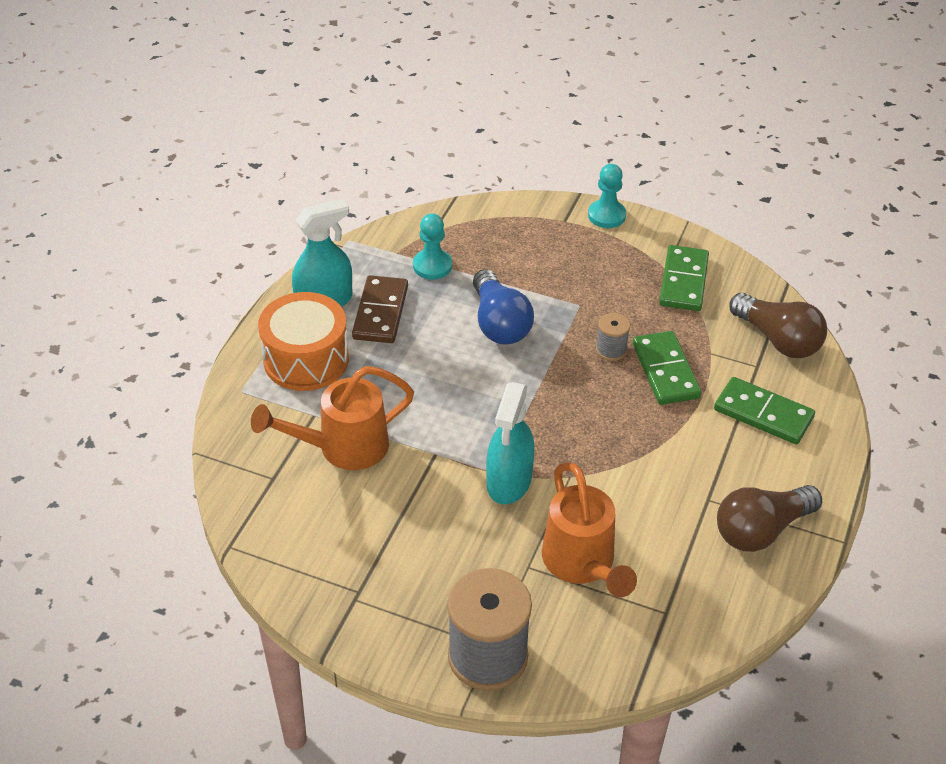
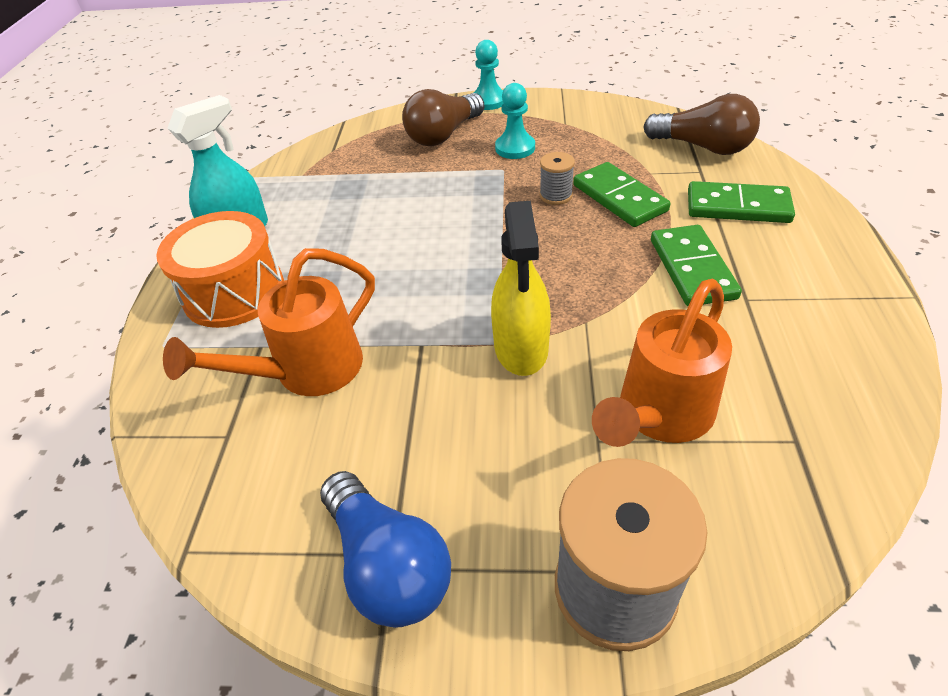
camera: 15 degrees left, 0 degrees up
brown domino [352,275,408,343] -> none
turquoise pawn [413,213,452,280] -> turquoise pawn moved to [495,83,535,159]
blue light bulb [473,269,534,345] -> blue light bulb moved to [320,471,451,628]
turquoise spray bottle [486,382,535,504] -> yellow spray bottle [491,201,551,376]
orange watering can [542,462,637,597] -> orange watering can turned 75 degrees clockwise [592,279,732,447]
green domino [659,245,709,311] -> green domino moved to [651,225,742,306]
brown light bulb [717,485,822,552] -> brown light bulb moved to [402,89,485,146]

